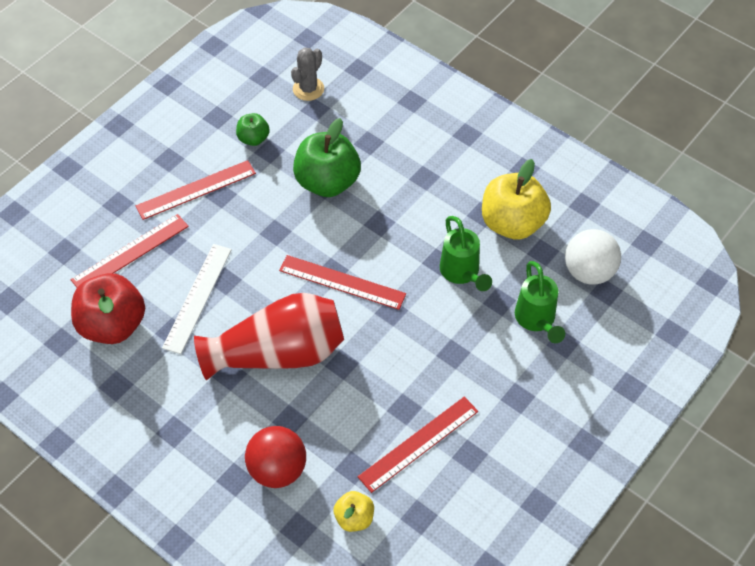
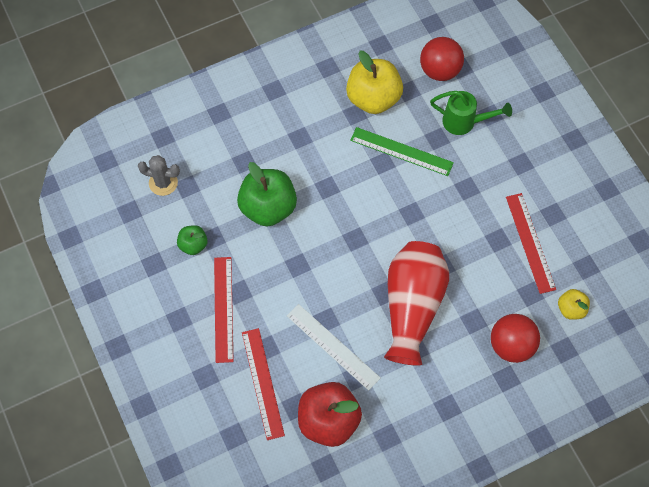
camera: 65 degrees left, 10 degrees up
red ruler [279,255,406,310] -> none
grey cactus [291,47,324,101] -> grey cactus turned 45 degrees counterclockwise [138,155,180,196]
green watering can [440,216,492,291] -> green ruler [350,127,454,176]
white ball [565,229,621,285] -> red ball [420,37,464,81]

